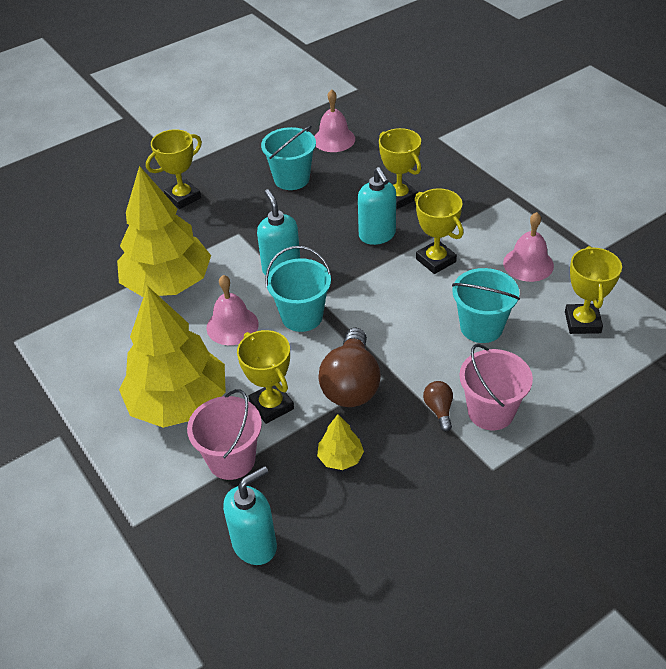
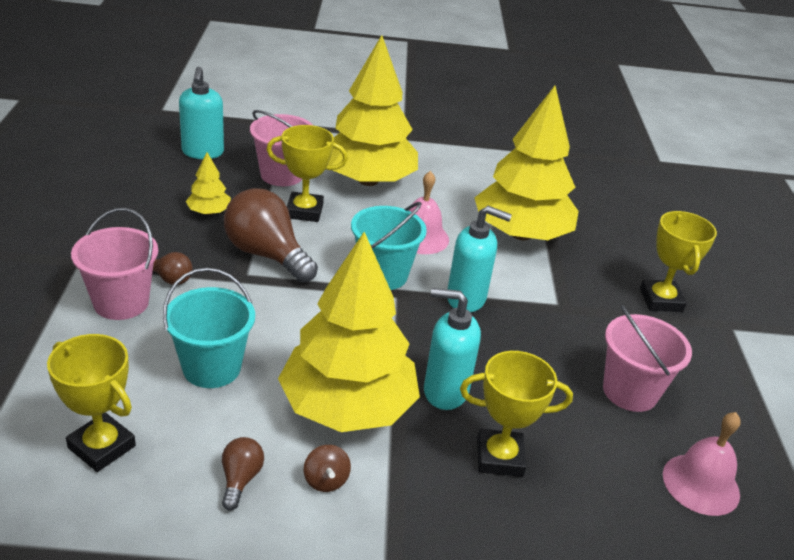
camera: 120 degrees right, 10 degrees down
turquoise bucket [261,126,316,190] -> pink bucket [603,305,692,412]
yellow trophy [415,188,463,274] -> yellow tree [278,232,420,432]
pink bell [503,212,554,282] -> brown light bulb [222,437,264,510]
none -> brown spinning top [304,445,351,492]

